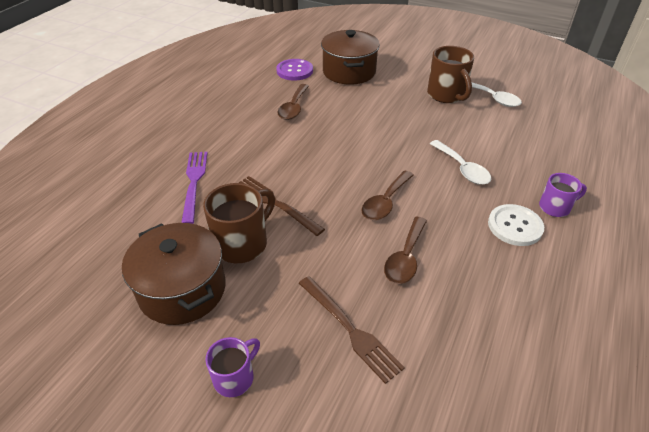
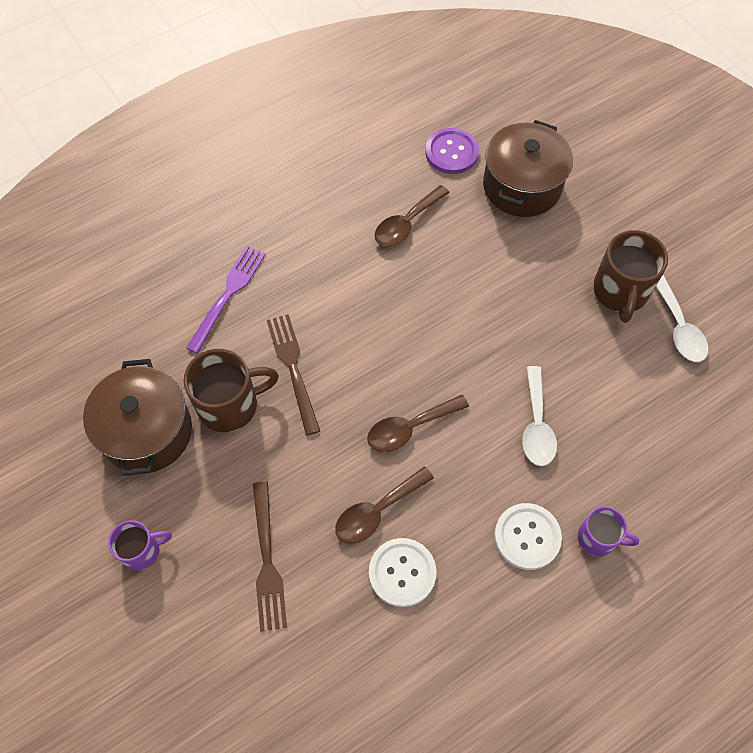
camera: 30 degrees right, 20 degrees up
none -> white button [369,538,436,607]

